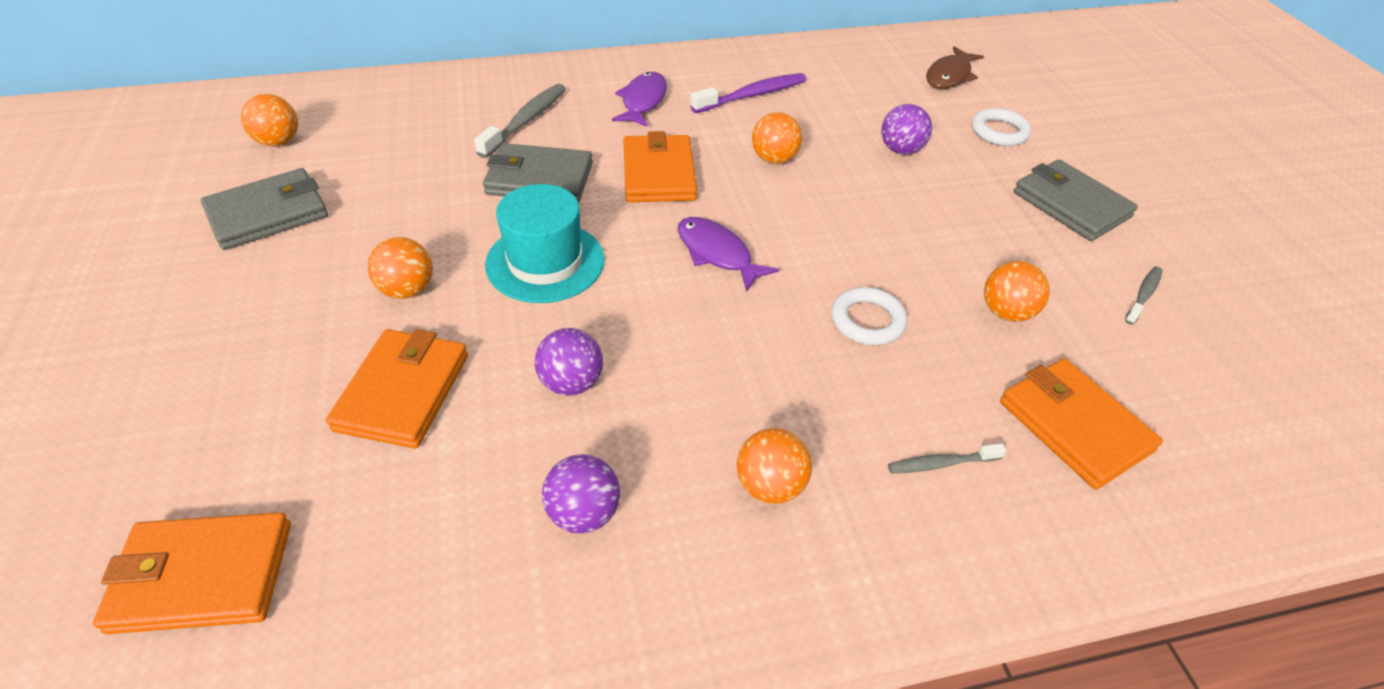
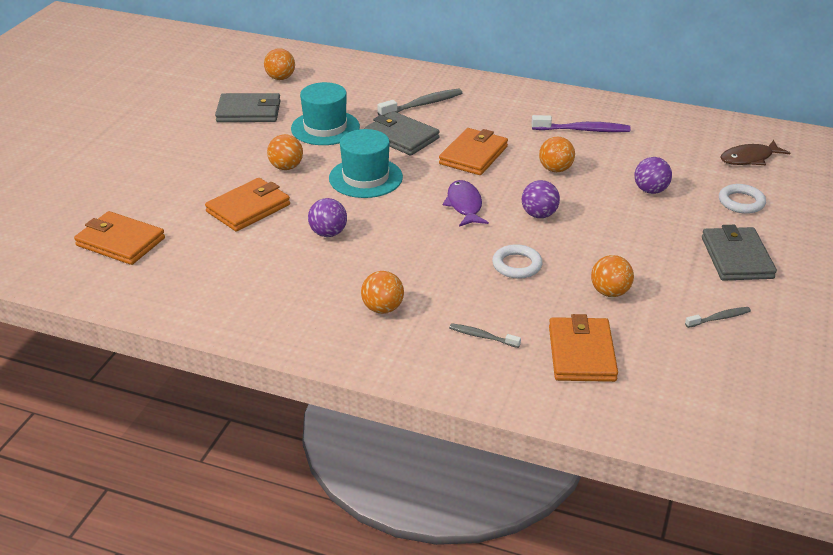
camera: 35 degrees right, 10 degrees down
purple ball [542,454,620,534] -> purple ball moved to [522,180,560,218]
purple fish [612,72,667,127] -> none
none -> turquoise hat [291,82,360,145]

